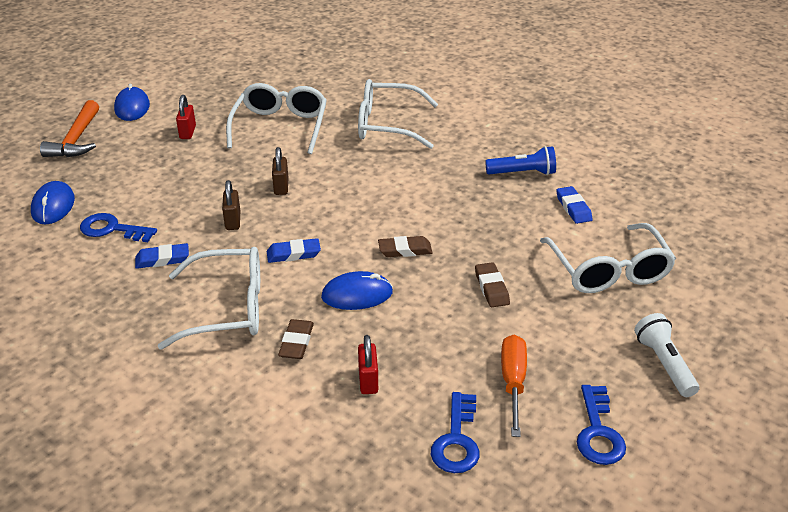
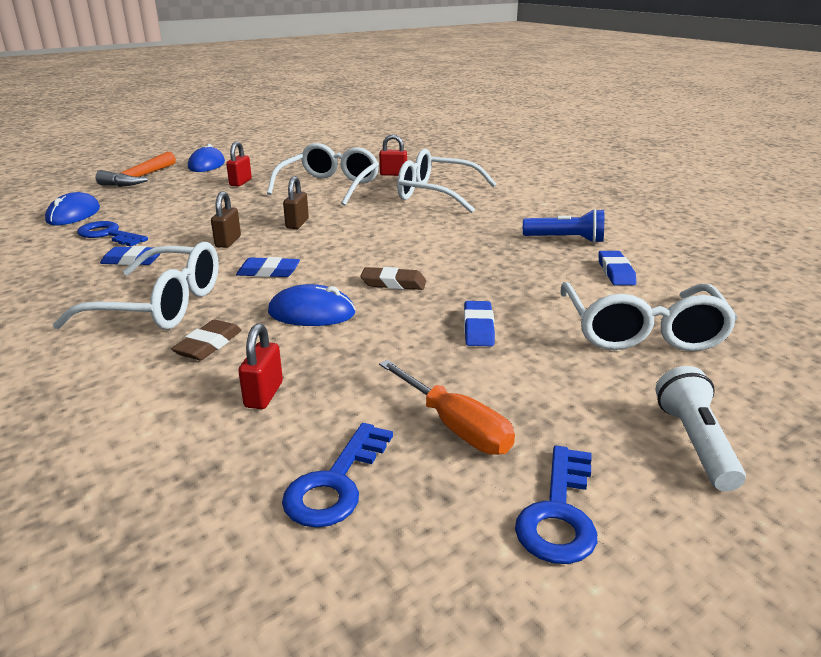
camera: 15 degrees right, 10 degrees down
brown eraser [475,262,510,307] -> blue eraser [464,301,495,346]
orange screwdriver [501,334,527,437] -> orange screwdriver turned 120 degrees clockwise [379,360,515,455]
none -> red padlock [379,134,407,176]

